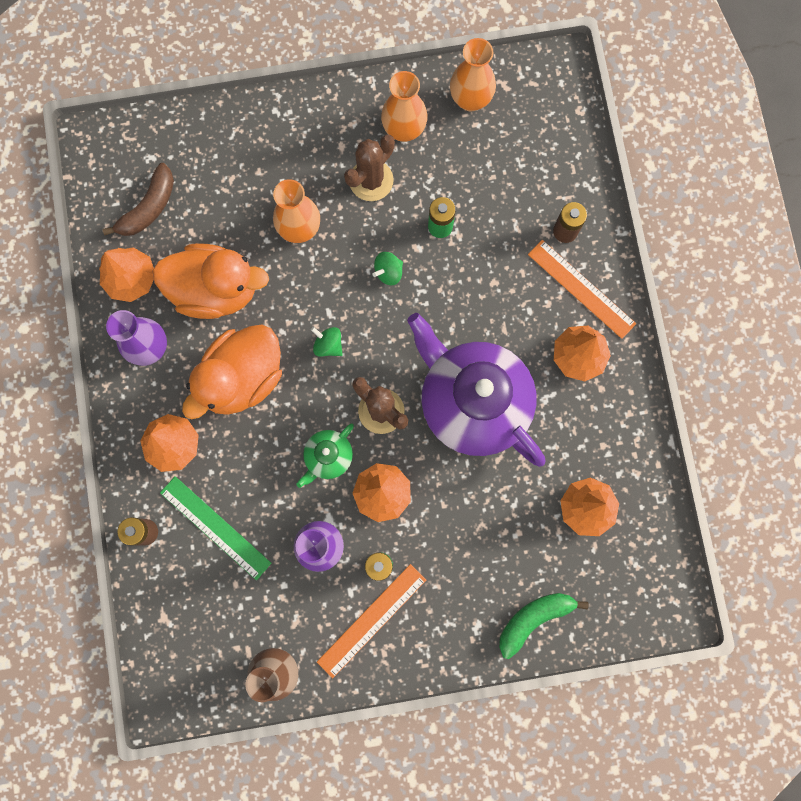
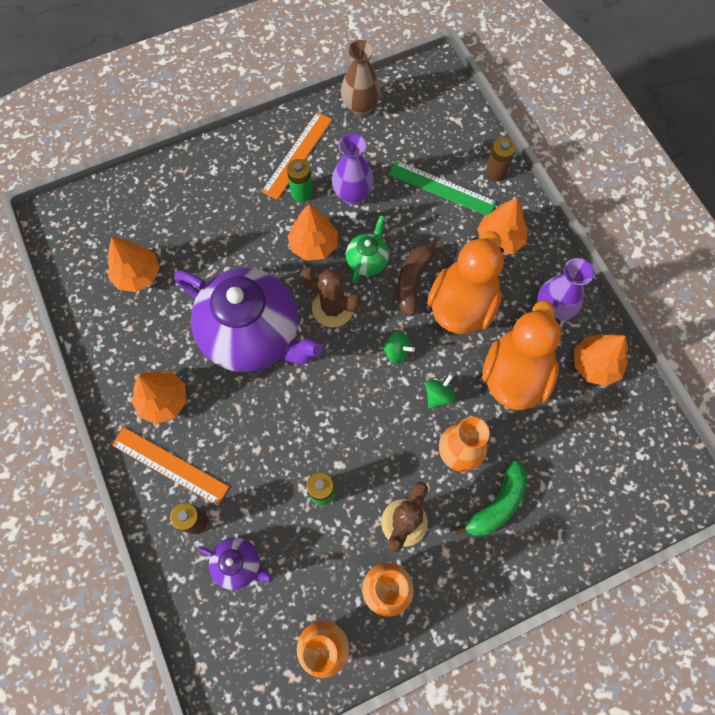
camera: 165 degrees right, 10 degrees down
brown banana [102,163,174,236] -> brown banana moved to [397,242,444,316]
orange duck [152,243,269,319] -> orange duck turned 120 degrees clockwise [482,300,561,410]
green spinning top [373,252,403,285] -> green spinning top moved to [425,374,455,409]
green banana [499,593,589,659] -> green banana moved to [454,461,527,536]
none -> purple teapot [197,537,273,590]

